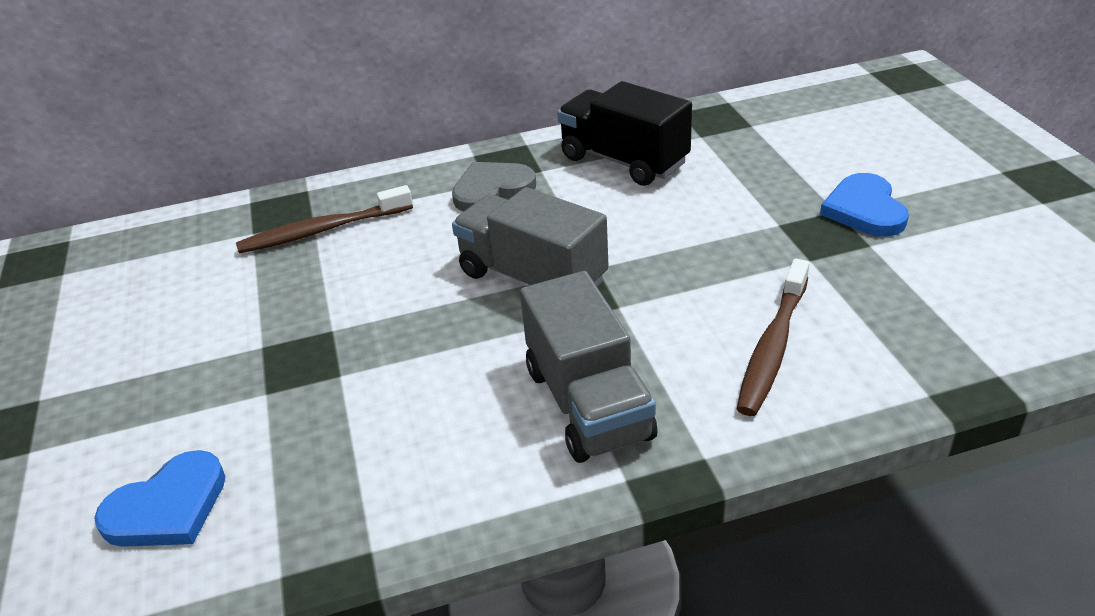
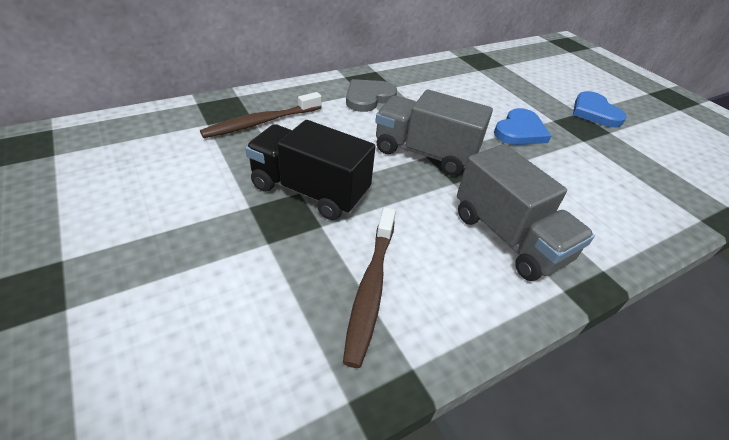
camera: 20 degrees left, 5 degrees up
blue heart [94,450,225,547] -> blue heart moved to [494,108,551,145]
black truck [557,81,692,186] -> black truck moved to [245,120,376,220]
brown toothbrush [737,259,809,416] -> brown toothbrush moved to [343,207,396,368]

